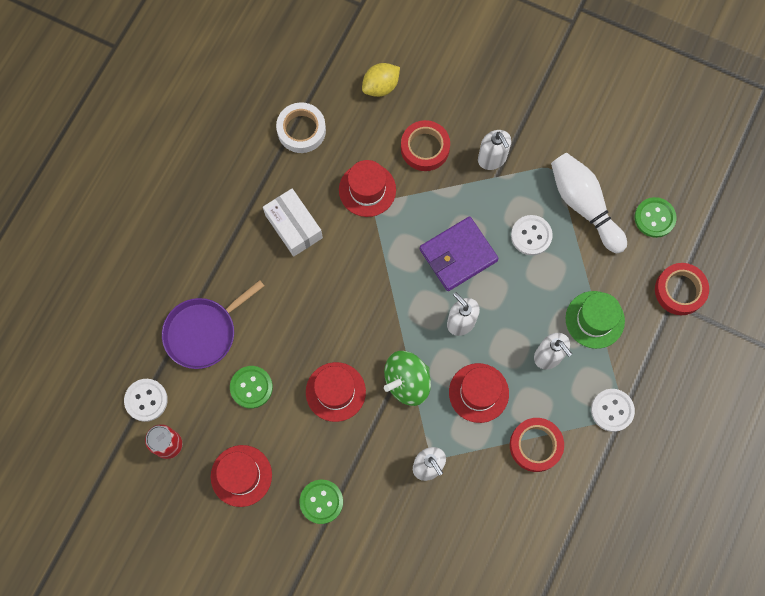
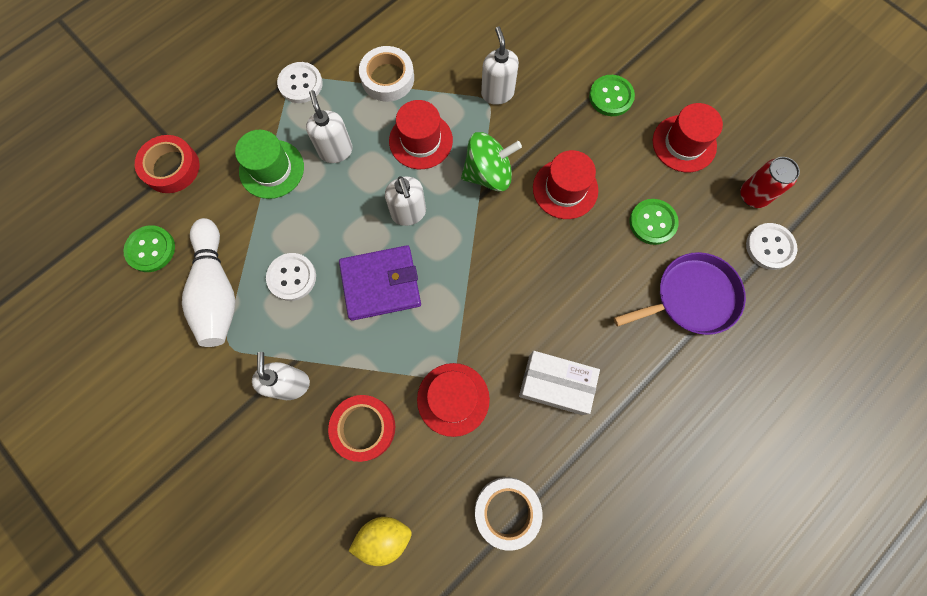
camera: 160 degrees left, 0 degrees up
white box [263,189,323,257] -> white box turned 60 degrees counterclockwise [519,351,600,415]
red tape [510,418,564,472] -> white tape [359,46,414,102]

